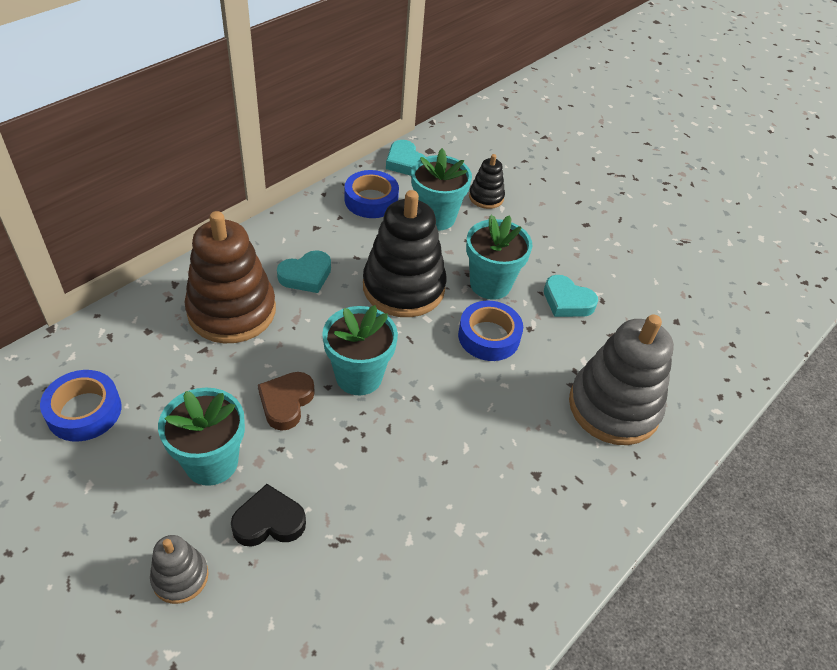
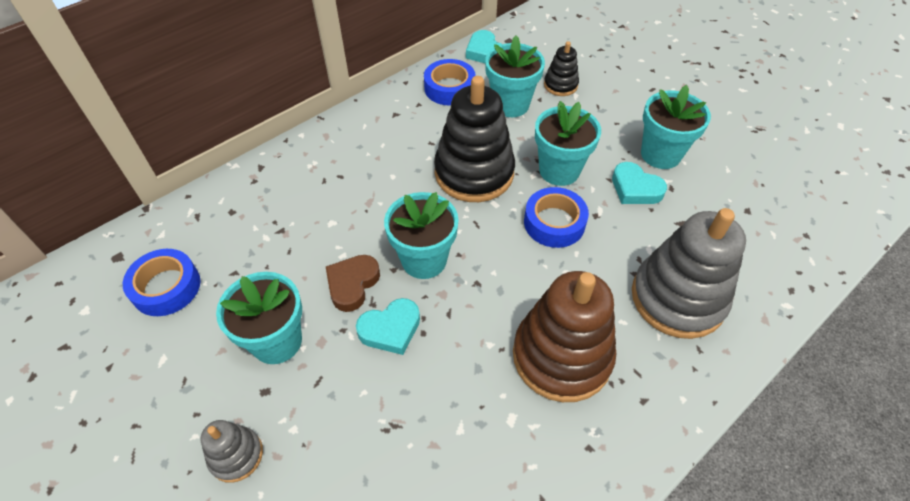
camera: 10 degrees right, 5 degrees up
brown stacking toy [185,211,276,343] -> brown stacking toy moved to [513,271,616,402]
black heart [231,484,306,547] -> none
turquoise heart [277,250,331,293] -> turquoise heart moved to [356,298,420,355]
none -> turquoise flower pot [641,85,711,169]

